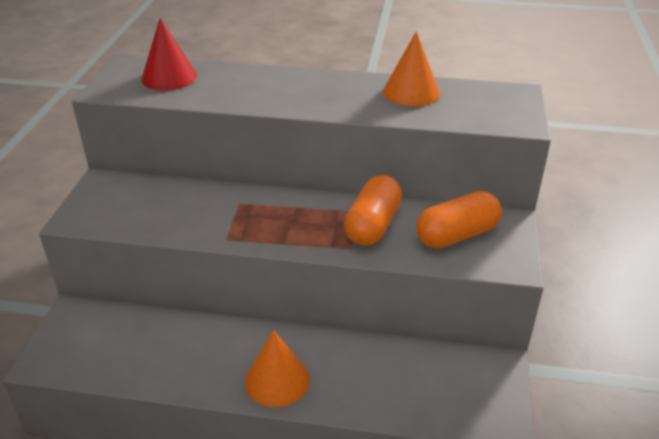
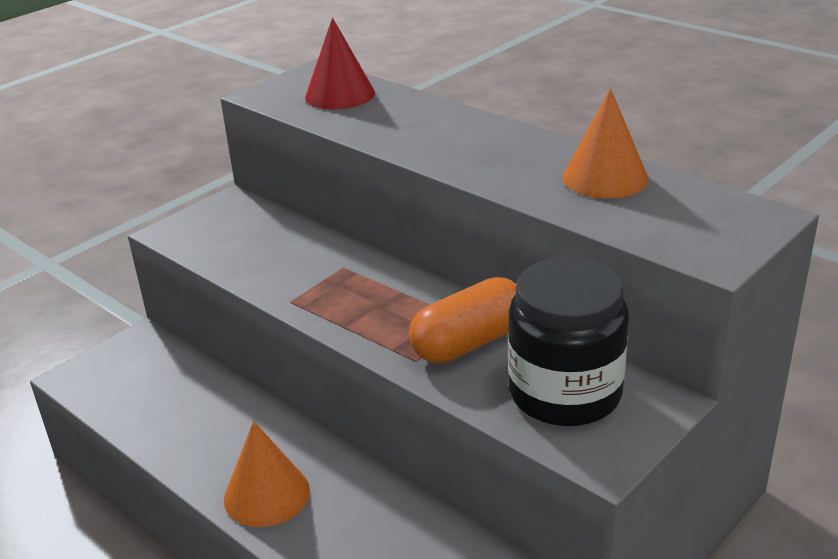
camera: 35 degrees right, 5 degrees down
orange capsule [416,191,502,249] -> black jar [508,257,629,426]

